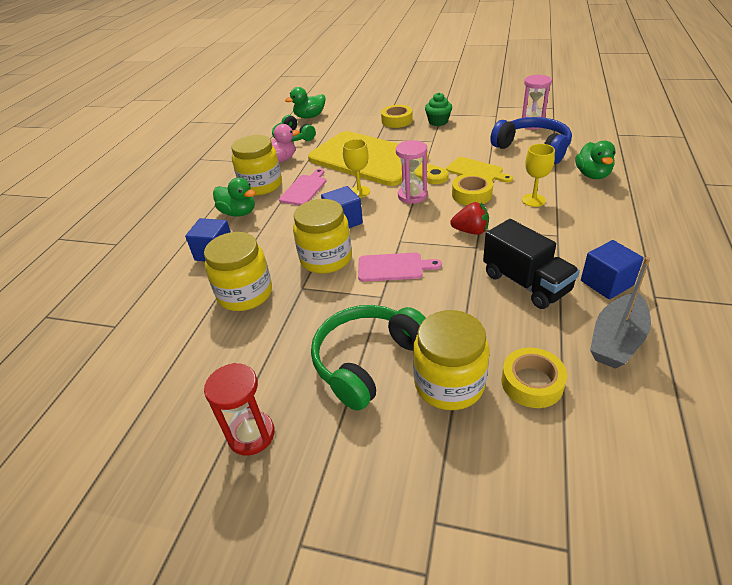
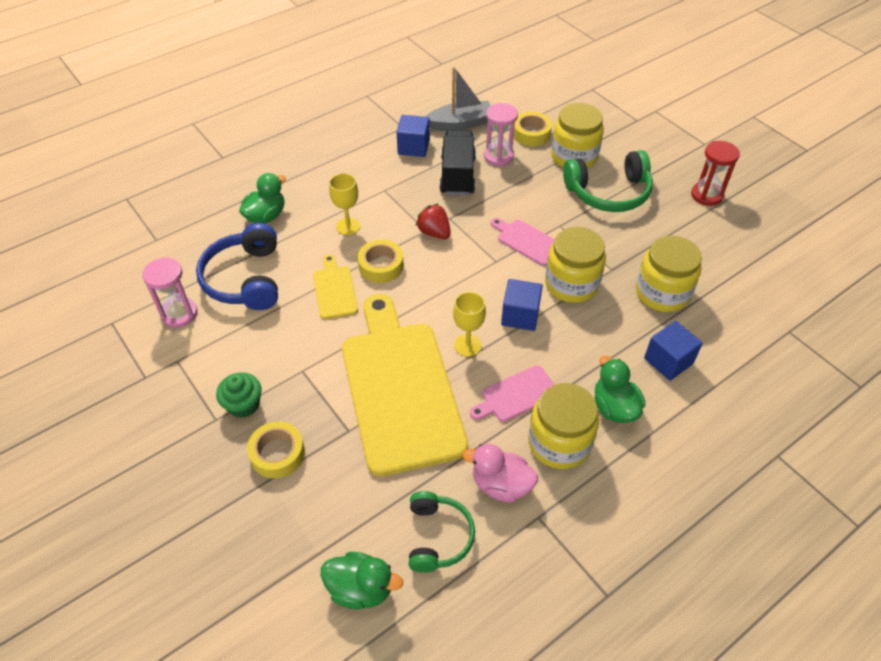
camera: 145 degrees left, 10 degrees up
pink hourglass [396,140,427,204] -> pink hourglass moved to [484,103,518,167]

